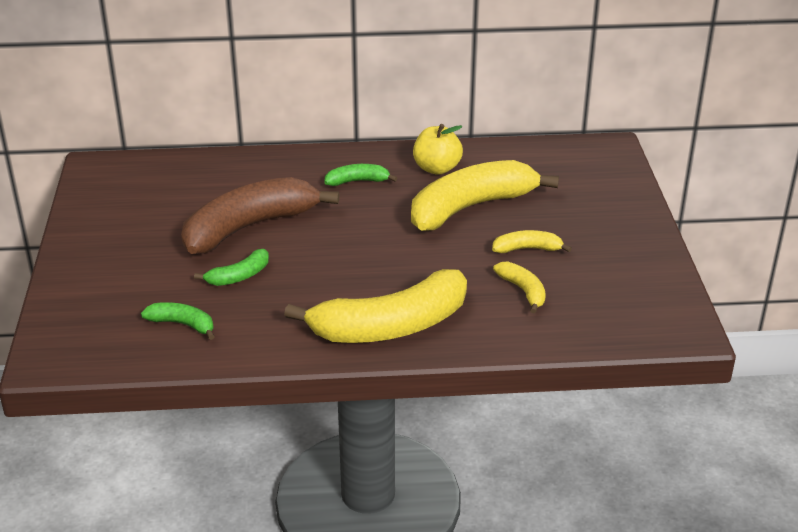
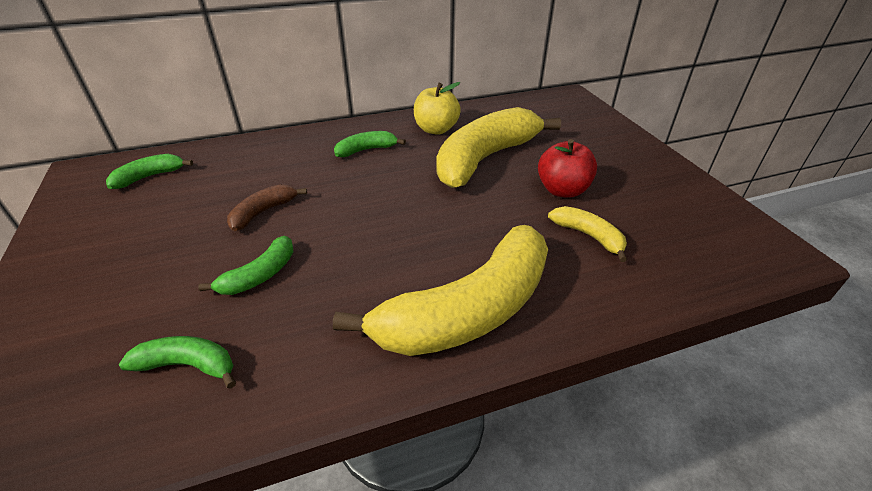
camera: 15 degrees left, 5 degrees up
brown banana [181,177,339,254] -> brown banana [227,184,307,231], size x0.45
yellow banana [492,230,572,253] -> red apple [538,139,597,198]
none -> green banana [106,154,193,189]

